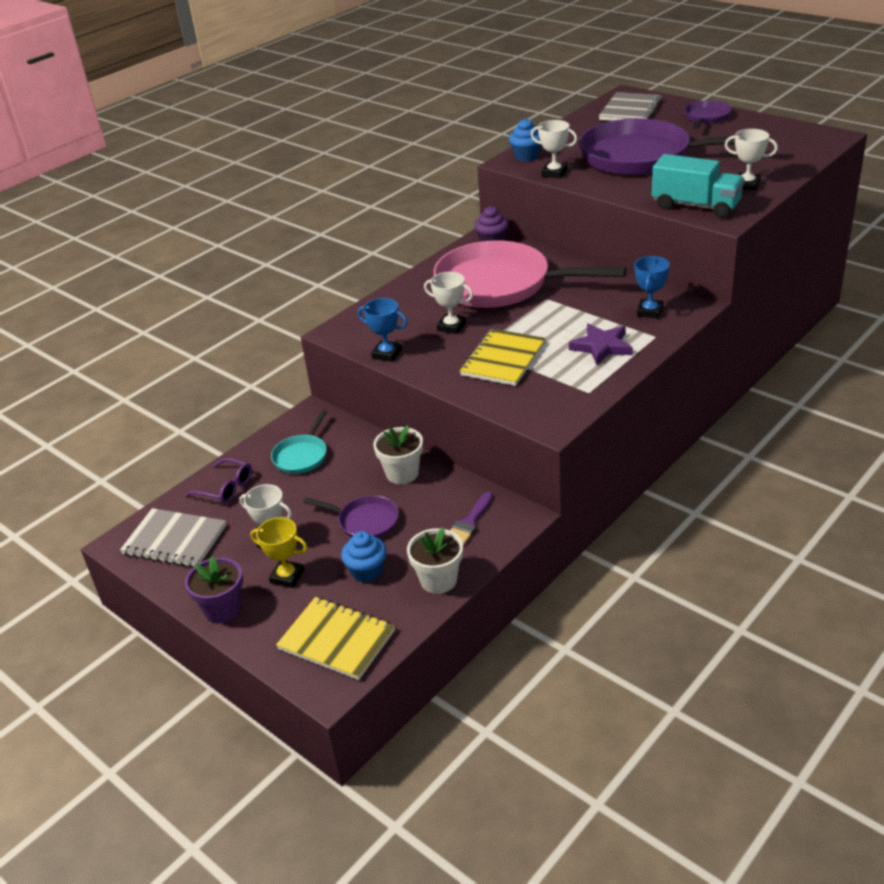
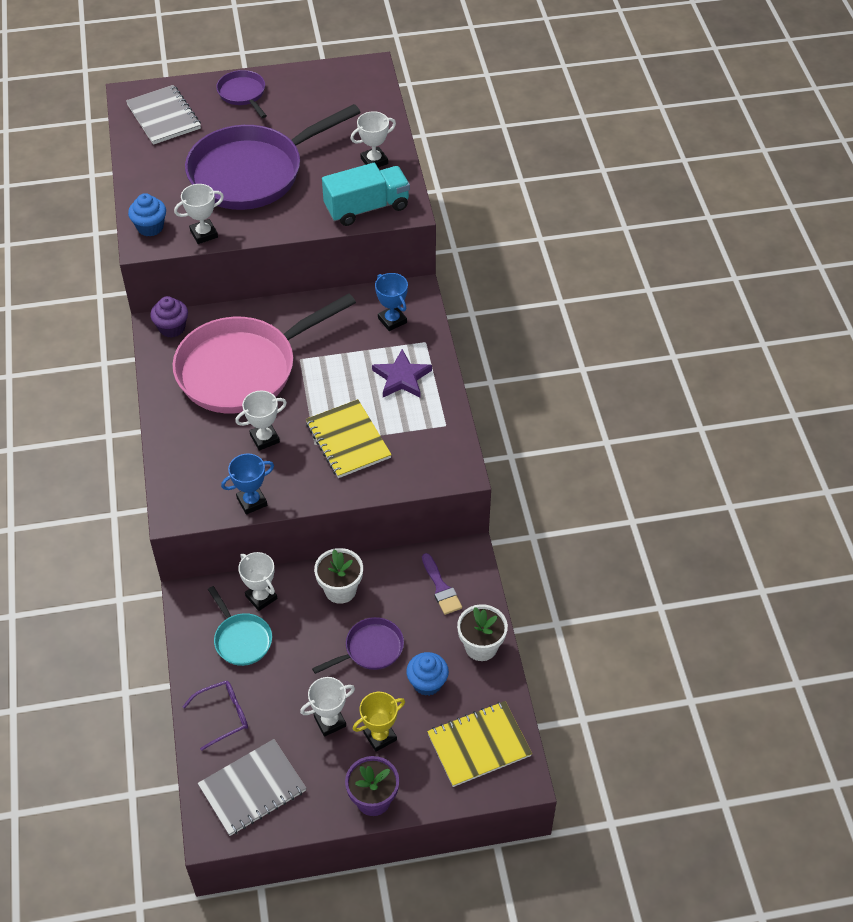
camera: 55 degrees left, 15 degrees up
none -> white trophy [238,552,277,611]

